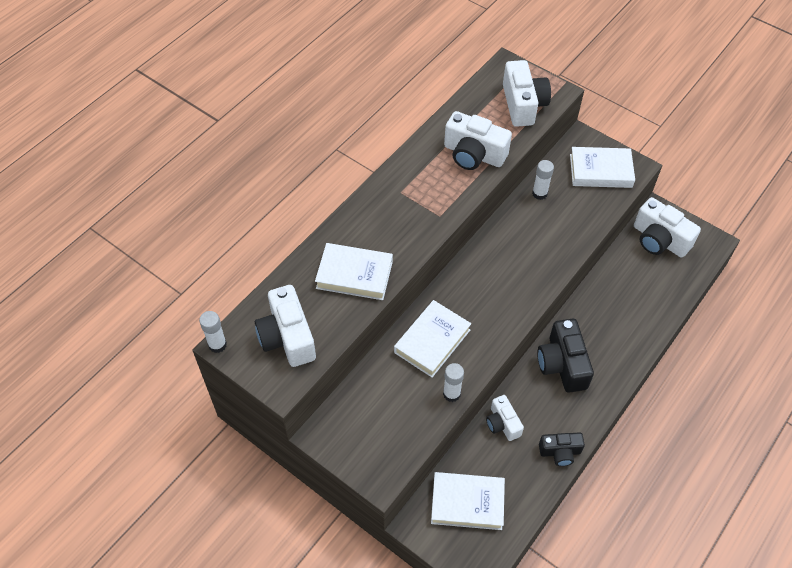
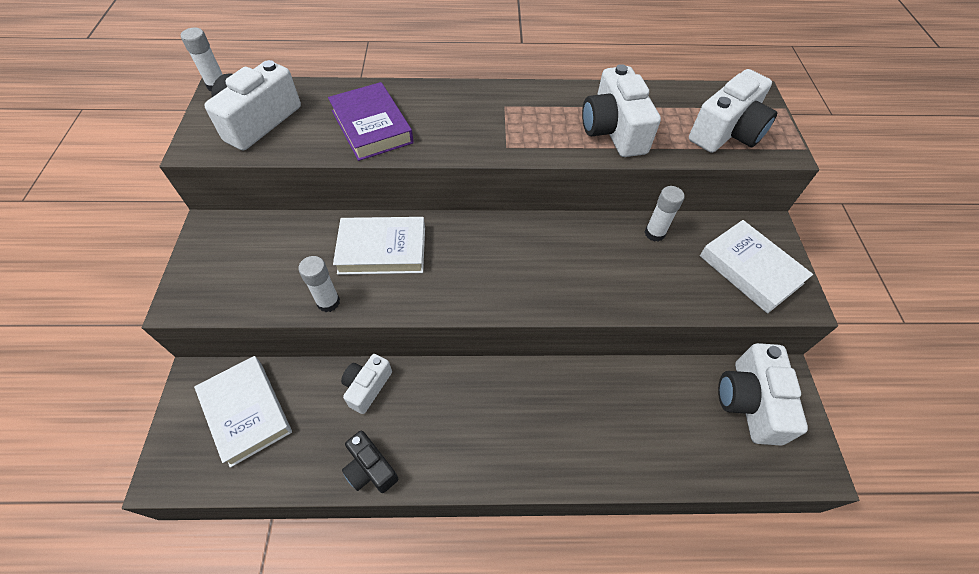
camera: 50 degrees right, 0 degrees up
white book [315,243,393,300] -> purple book [328,82,414,161]
black camera [537,319,594,393] -> none

